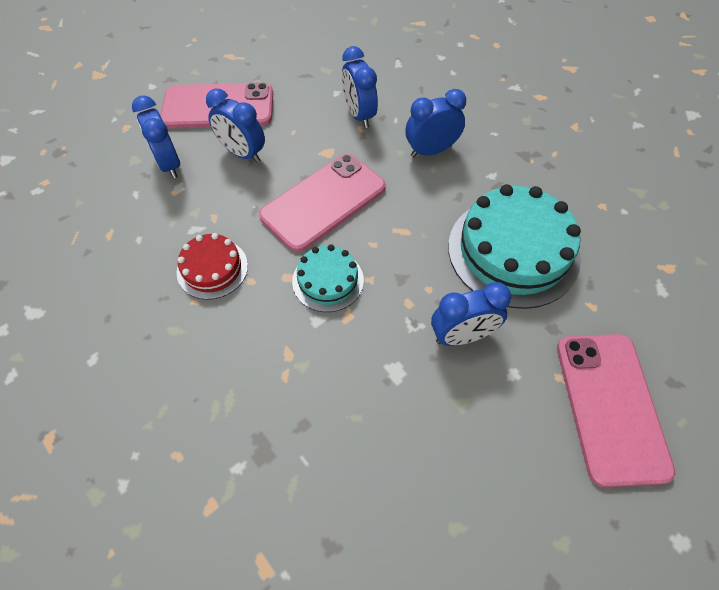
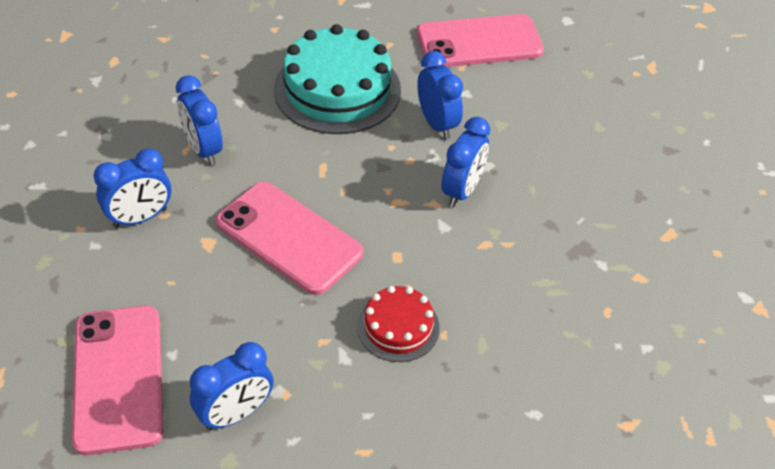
camera: 100 degrees left, 10 degrees down
blue clock [206,89,265,163] -> blue clock moved to [441,117,490,207]
turquoise cake [292,244,364,312] -> none

